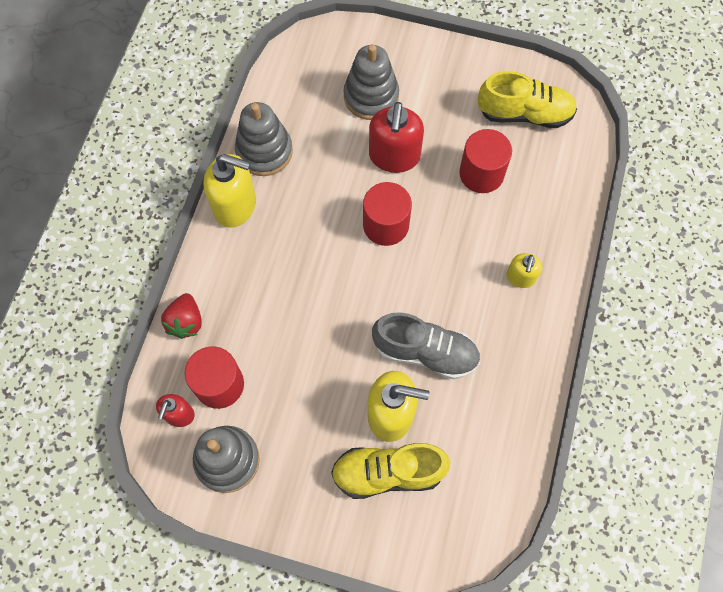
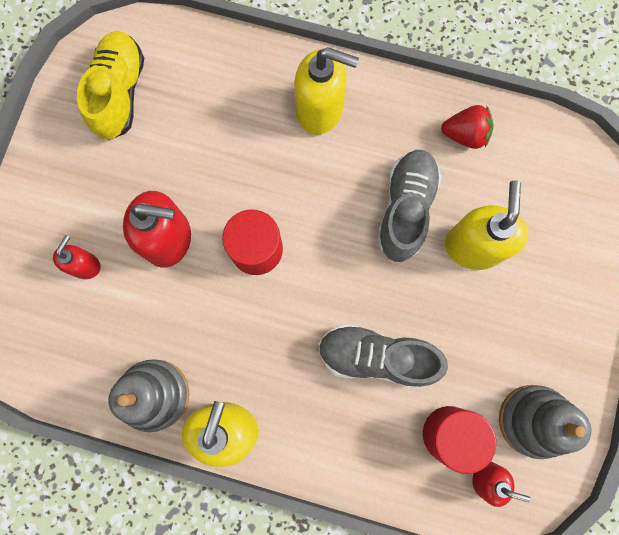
camera: 90 degrees left, 10 degrees up
red strawberry [161,293,202,339] -> red strawberry moved to [441,105,494,149]
yellow shoe [331,443,450,499] -> none
grey stacking toy [343,44,399,120] -> red soap dispenser [53,235,101,279]
red cylinder [459,129,512,193] -> none
yellow soap dispenser [506,253,542,288] -> yellow soap dispenser [294,47,359,135], size x1.80
none -> grey shoe [319,324,448,388]

